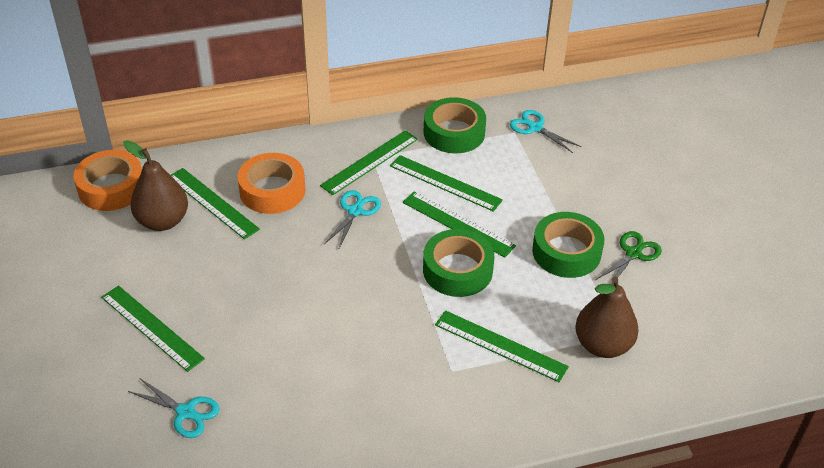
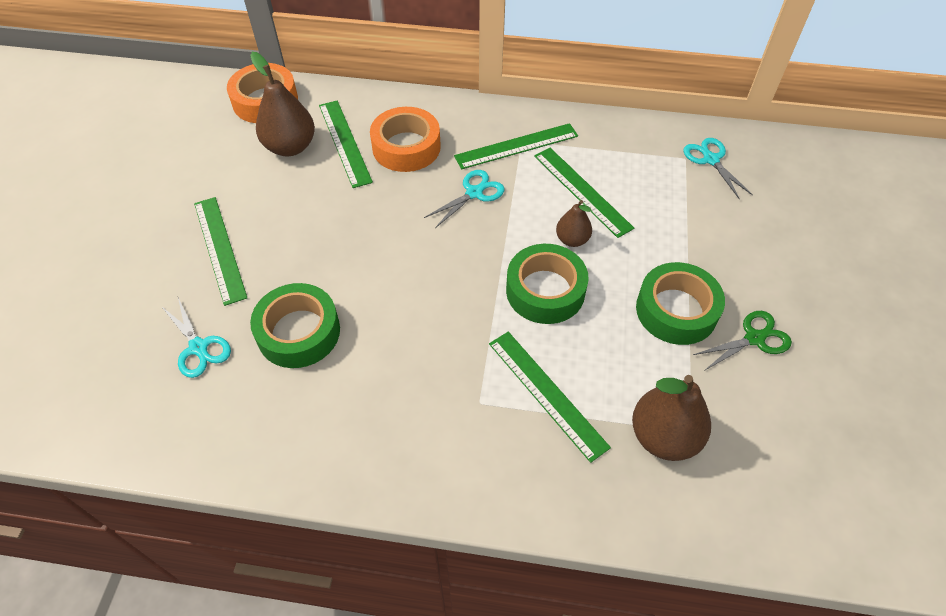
camera: 25 degrees right, 10 degrees up
green ruler [402,192,516,257] -> brown pear [556,200,592,247]
green tape [424,97,486,153] -> green tape moved to [250,283,340,368]

